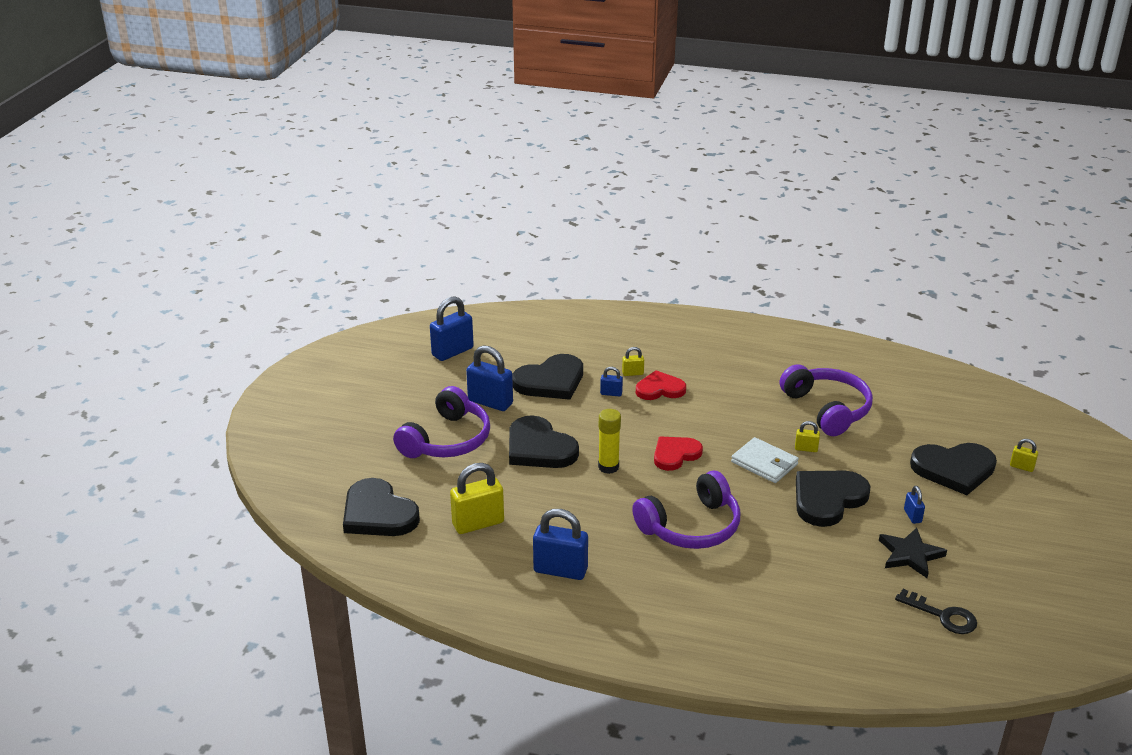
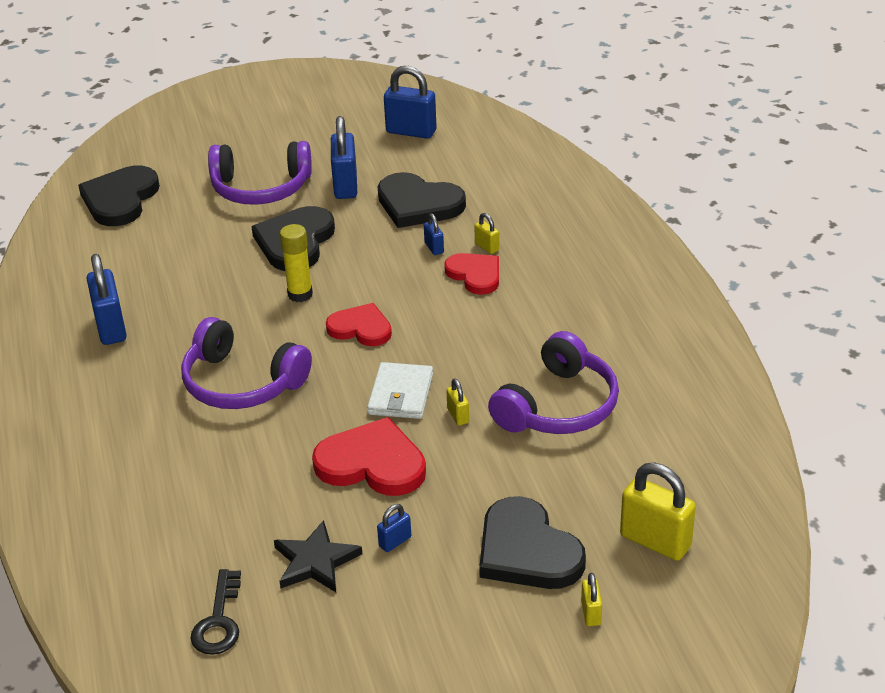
camera: 60 degrees right, 5 degrees up
yellow padlock [450,463,504,534] -> yellow padlock moved to [620,463,696,561]
black heart [796,471,870,527] -> red heart [312,417,426,496]

